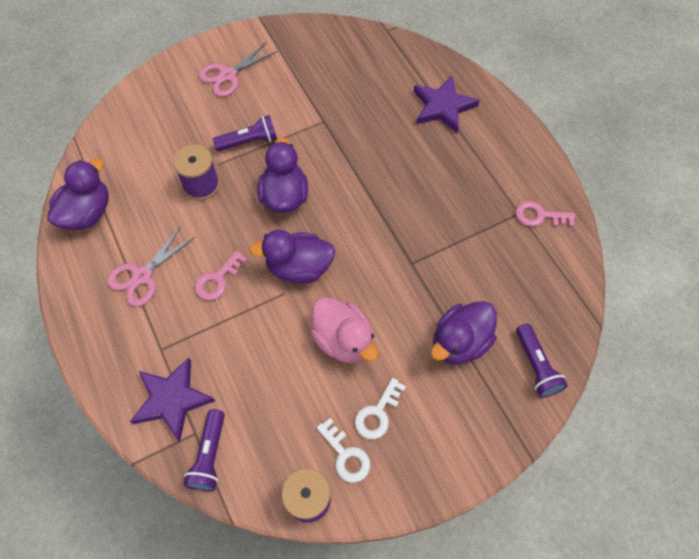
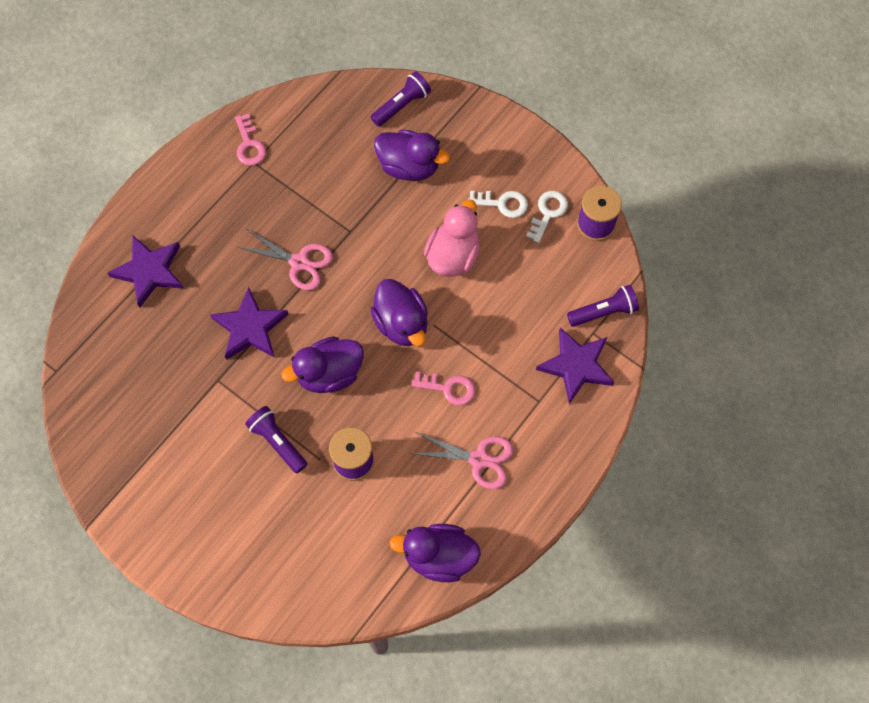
camera: 115 degrees left, 5 degrees up
pink scissors [199,42,278,97] -> pink scissors moved to [237,229,333,290]
none -> purple star [210,287,289,360]

